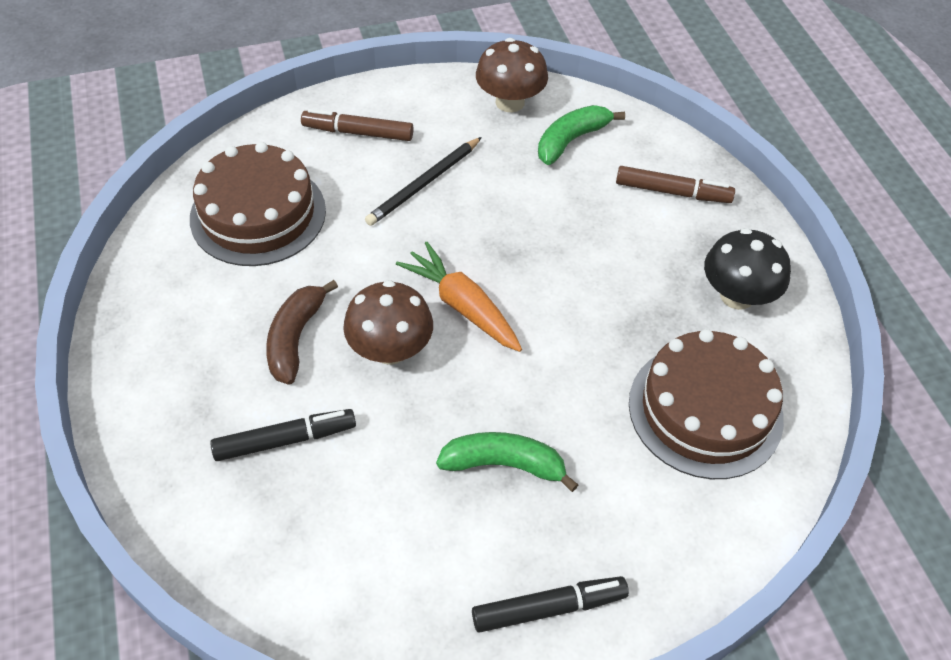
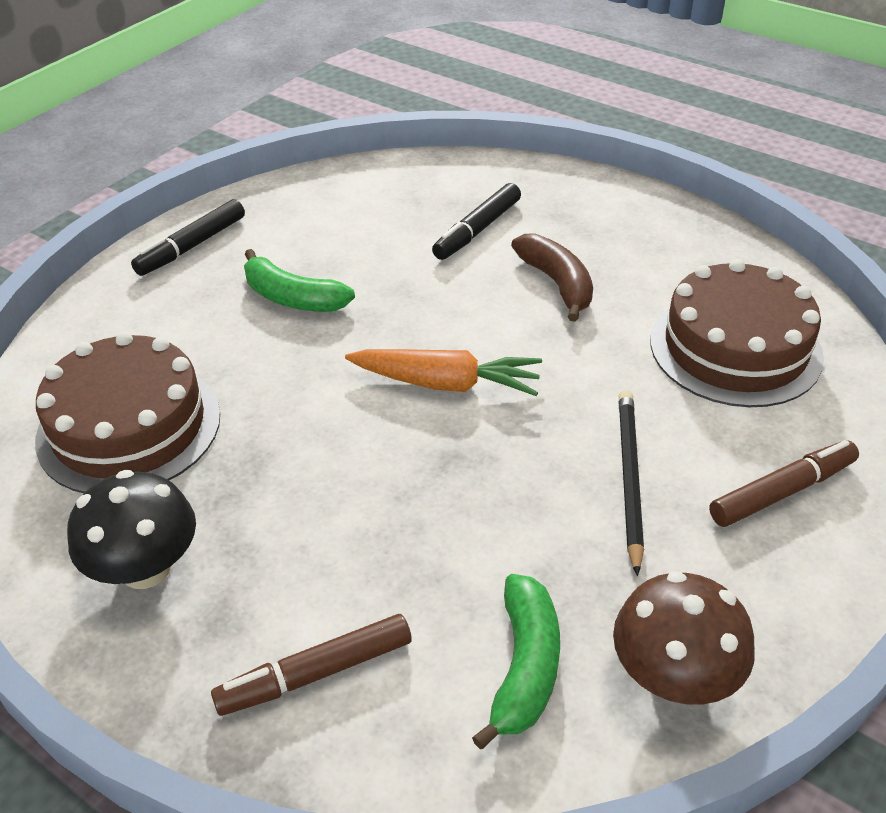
camera: 145 degrees right, 10 degrees down
brown mushroom [343,280,433,365] -> none
green banana [436,432,578,492] -> green banana turned 60 degrees clockwise [244,249,355,312]

